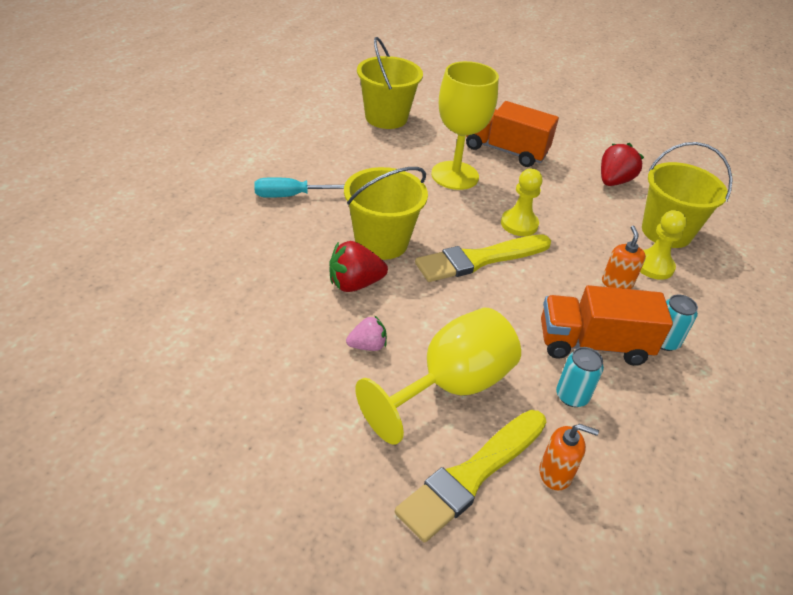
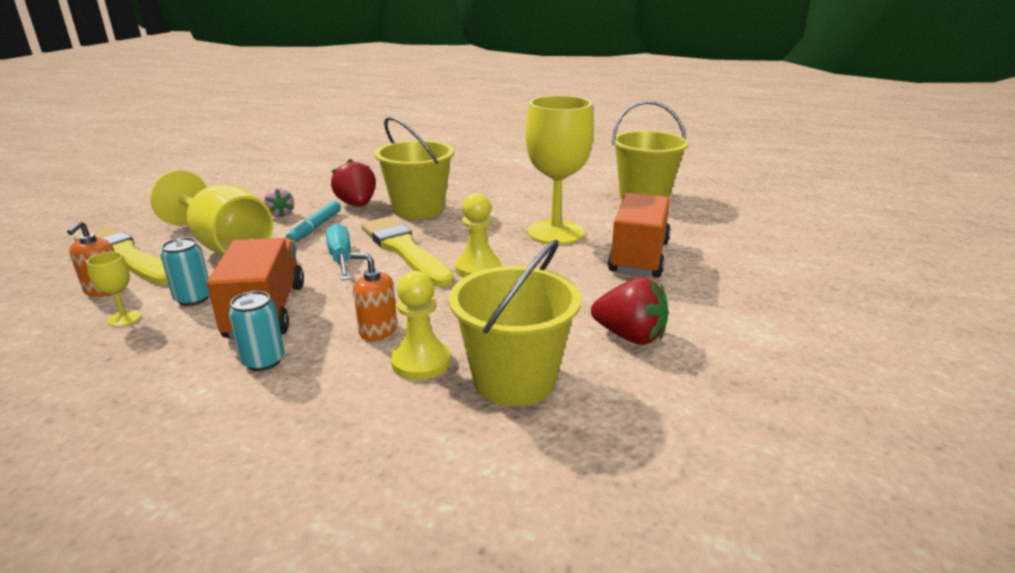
camera: 85 degrees right, 15 degrees down
turquoise screwdriver [254,177,345,198] -> turquoise screwdriver moved to [326,223,351,280]
orange soap dispenser [602,225,646,289] -> orange soap dispenser turned 150 degrees counterclockwise [350,253,397,341]
none -> yellow goblet [87,252,141,327]
none -> turquoise marker [286,201,341,242]

